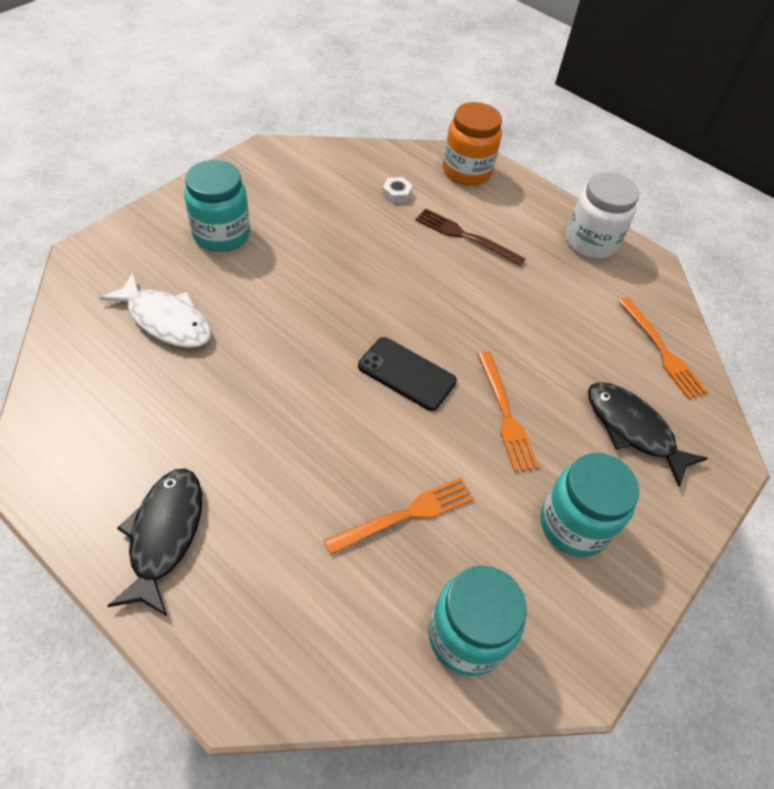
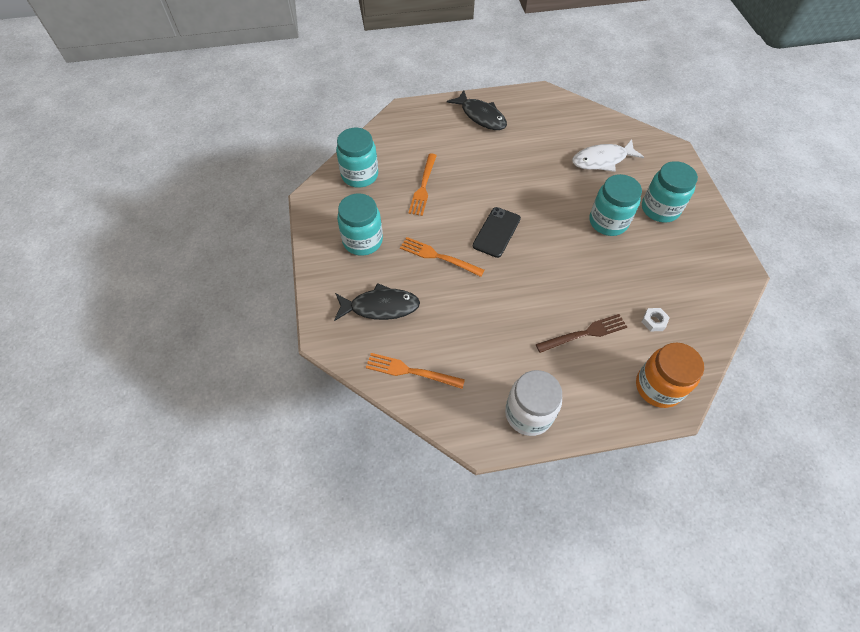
camera: 135 degrees right, 5 degrees up
black phone [358,337,457,411] -> black phone turned 45 degrees counterclockwise [473,207,521,258]
none -> turquoise jar [590,174,642,236]

